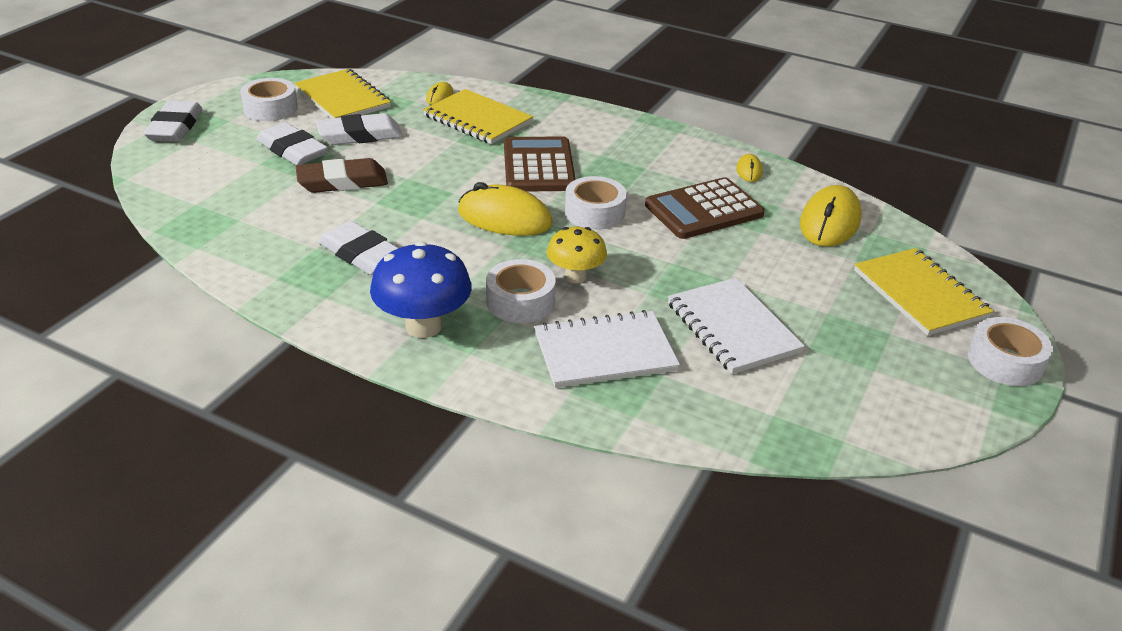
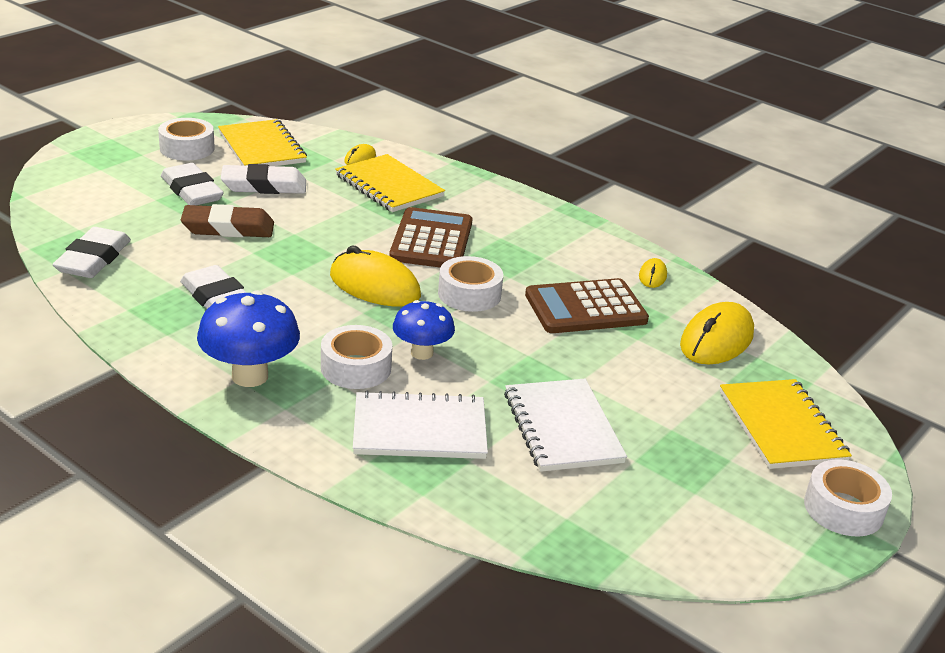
camera: 10 degrees right, 5 degrees down
white eraser [143,101,203,142] -> white eraser moved to [52,227,131,278]
yellow mushroom [547,227,607,283] -> blue mushroom [393,300,455,360]

